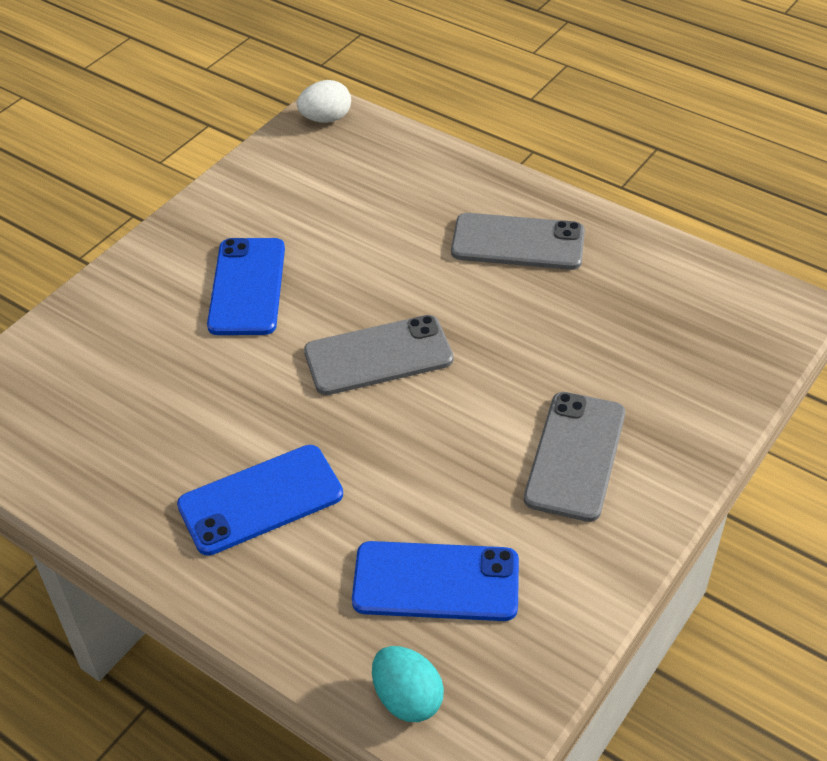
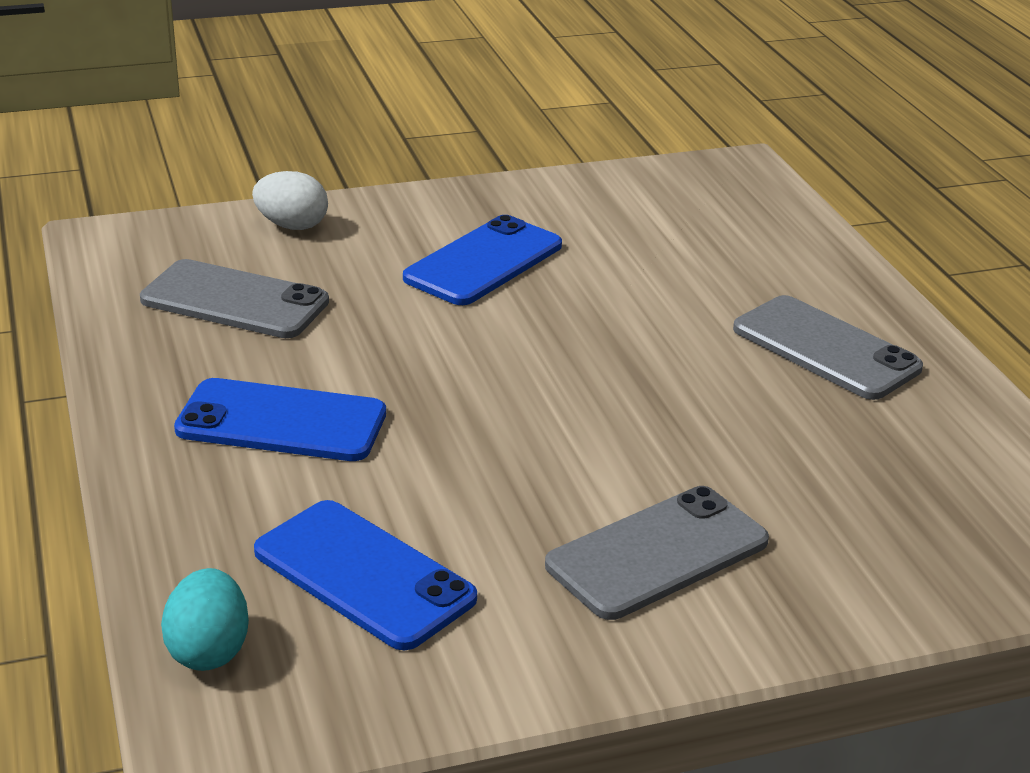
camera: 35 degrees right, 15 degrees down
white egg [297,80,351,123] -> white egg moved to [252,171,328,230]
grey phone [304,315,453,395] -> grey phone moved to [140,259,329,338]

